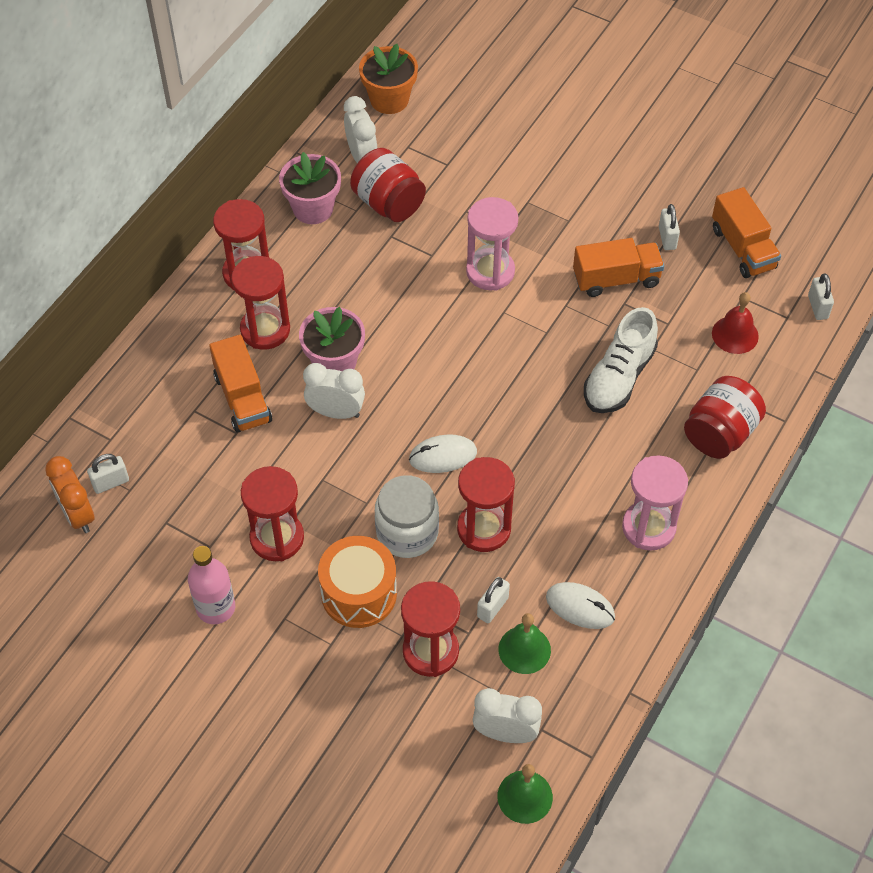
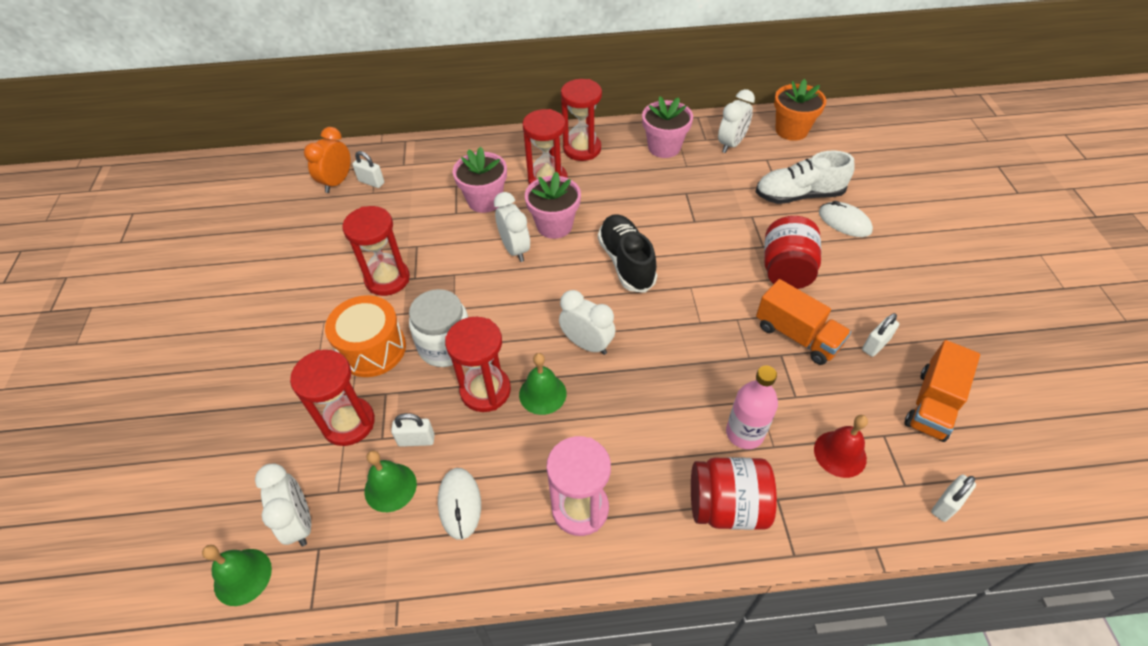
camera: 55 degrees right, 5 degrees down
pink bottle [188,546,235,624] -> pink bottle moved to [726,366,778,449]
orange truck [209,335,272,433] -> pink flower pot [453,147,507,213]
red jar [350,148,426,222] -> red jar moved to [764,216,821,289]
white mouse [409,435,477,473] -> white mouse moved to [819,201,873,237]
pink hourglass [466,197,518,291] -> none
white shoe [584,307,658,413] -> white shoe moved to [756,151,855,204]
none -> green bell [519,353,567,415]
none -> white clock [559,290,615,355]
none -> black shoe [598,214,657,293]

